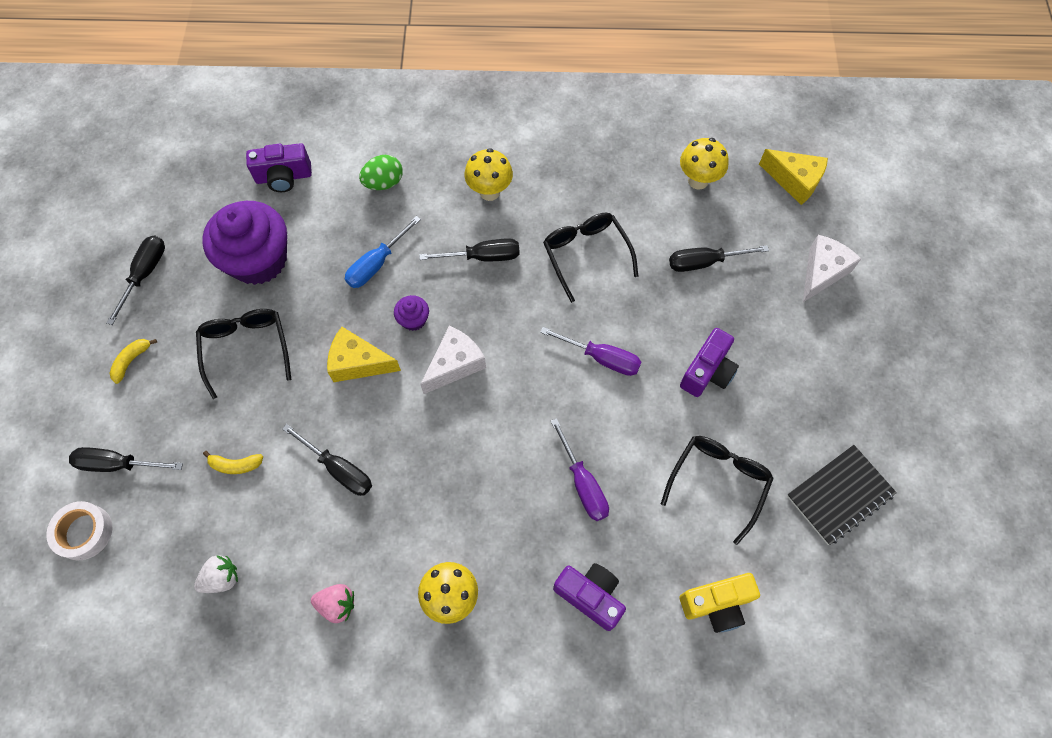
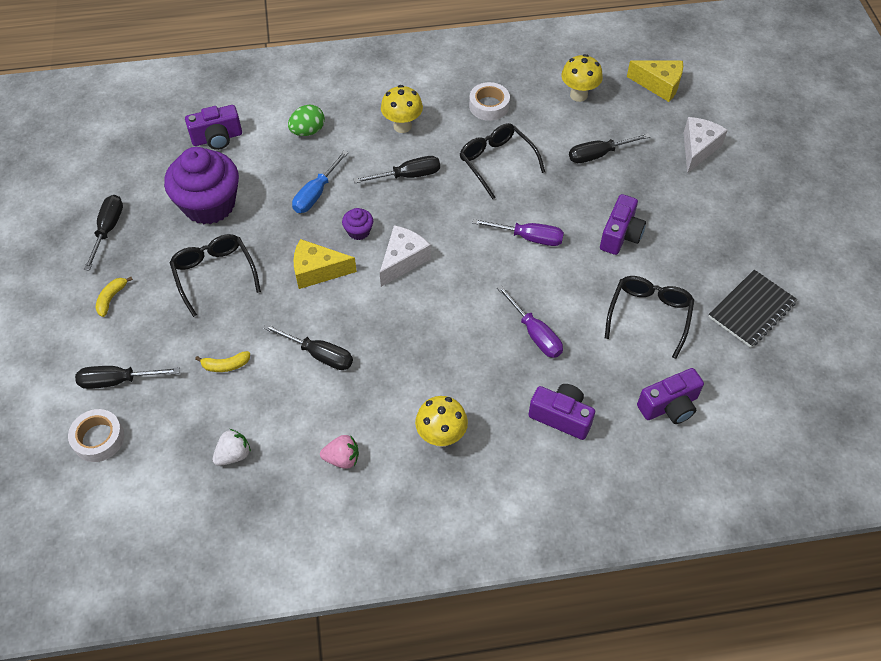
camera: 10 degrees left, 10 degrees down
yellow camera [679,573,760,633] -> purple camera [637,368,704,424]
none -> white tape [469,82,510,121]

